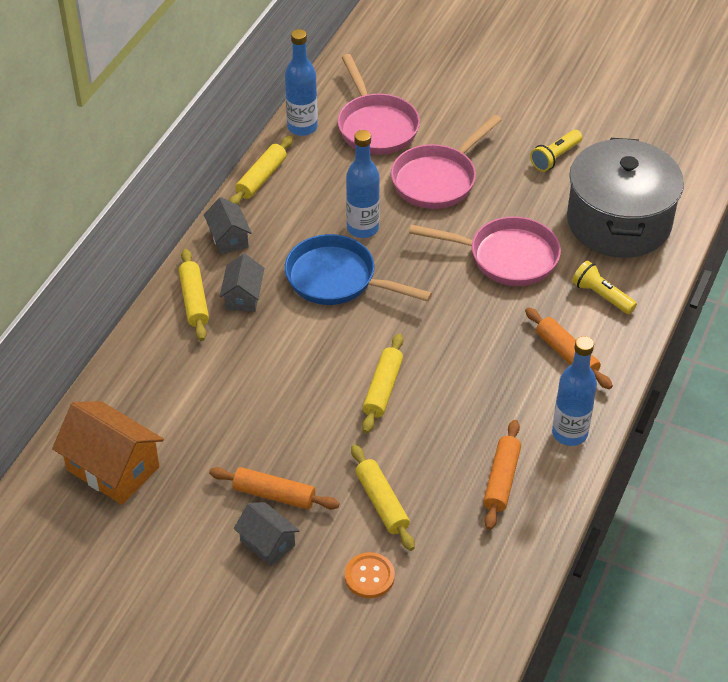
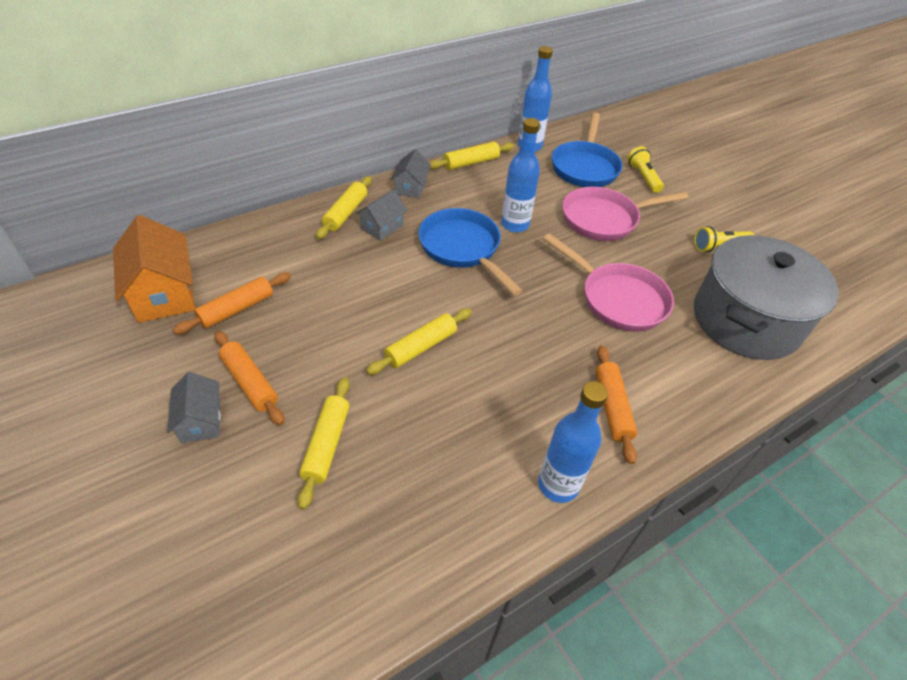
camera: 30 degrees right, 0 degrees up
pink pan [338,54,420,155] -> blue pan [552,112,622,187]
orange button [345,552,395,598] -> none
orange rolling pin [483,420,521,530] -> orange rolling pin moved to [173,272,291,334]
yellow flashlight [572,261,637,314] -> yellow flashlight moved to [627,146,664,193]

